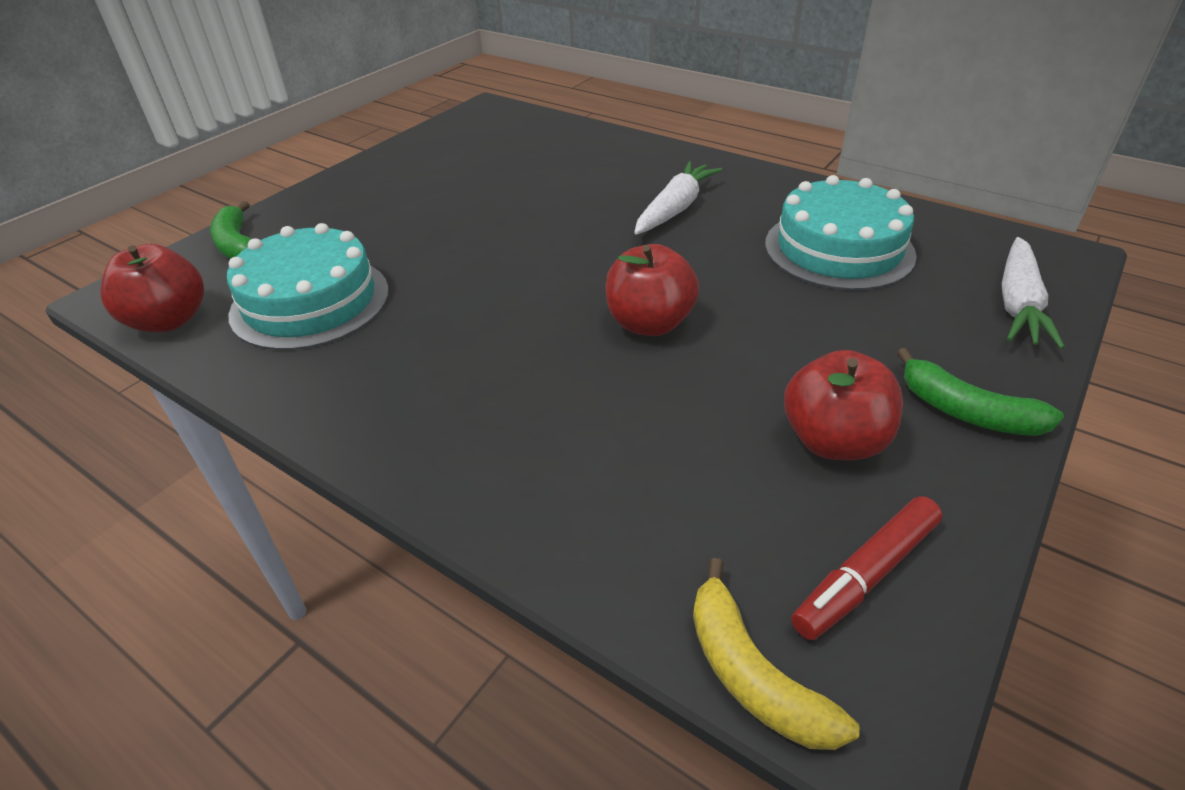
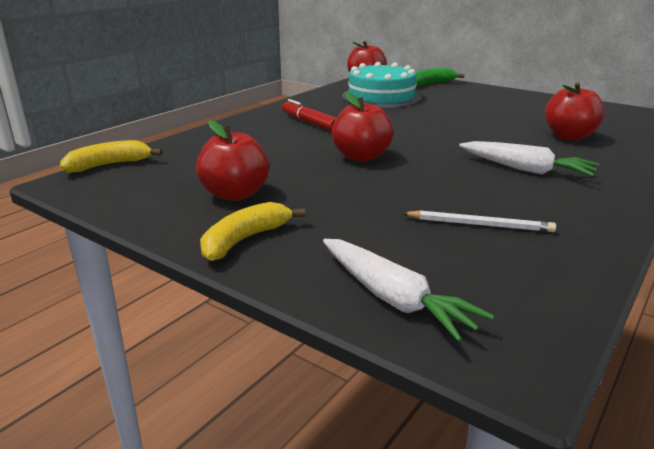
camera: 90 degrees right, 15 degrees down
turquoise cake [765,175,917,291] -> white pencil [402,210,556,232]
red marker [791,496,942,640] -> red marker moved to [282,99,336,131]
green banana [897,348,1064,436] -> yellow banana [200,202,305,261]
white carrot [1002,237,1065,349] -> white carrot turned 150 degrees counterclockwise [323,239,494,342]
none -> red apple [545,83,605,141]

